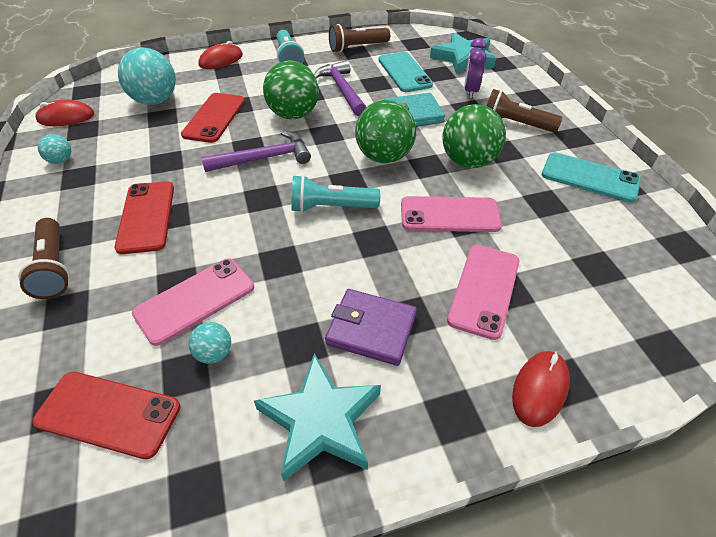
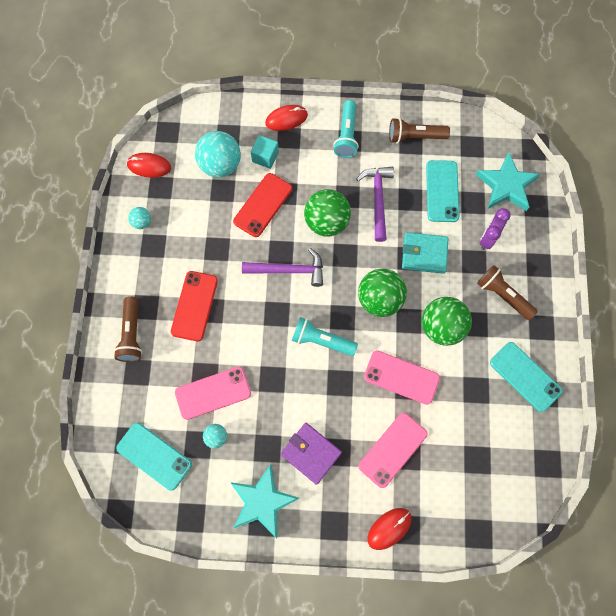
camera: 20 degrees right, 25 degrees up
red phone [32,372,180,459] -> turquoise phone [116,423,192,490]
none -> turquoise cube [251,135,279,169]

